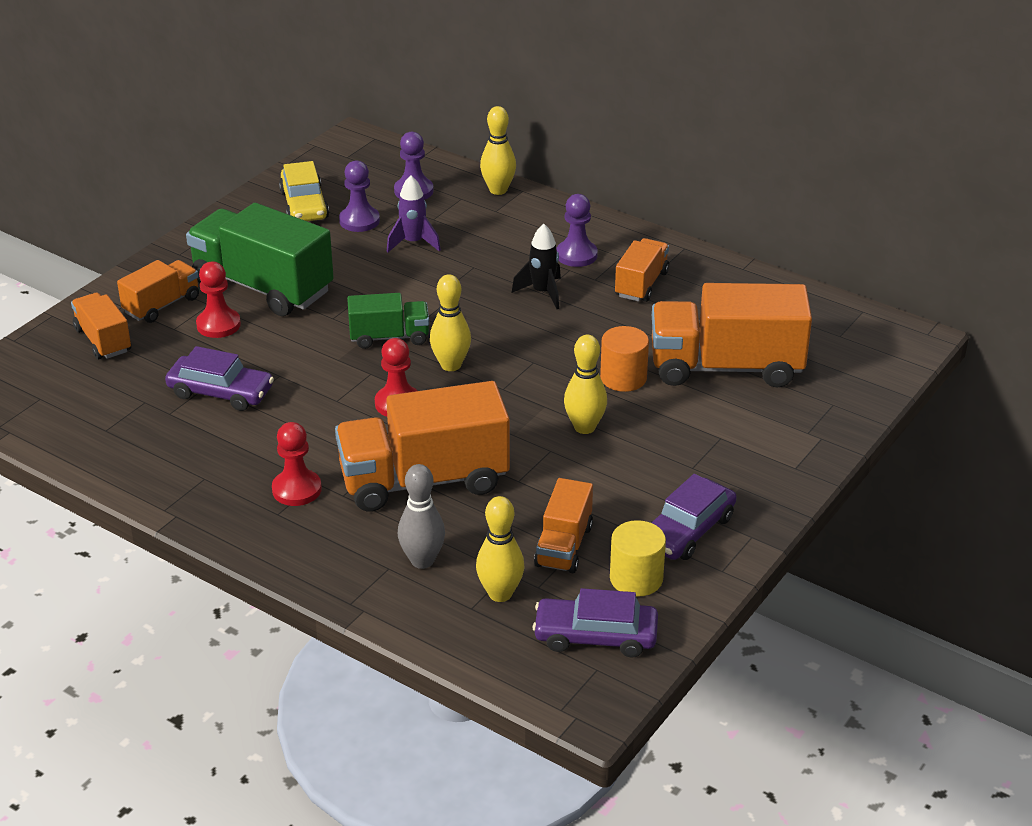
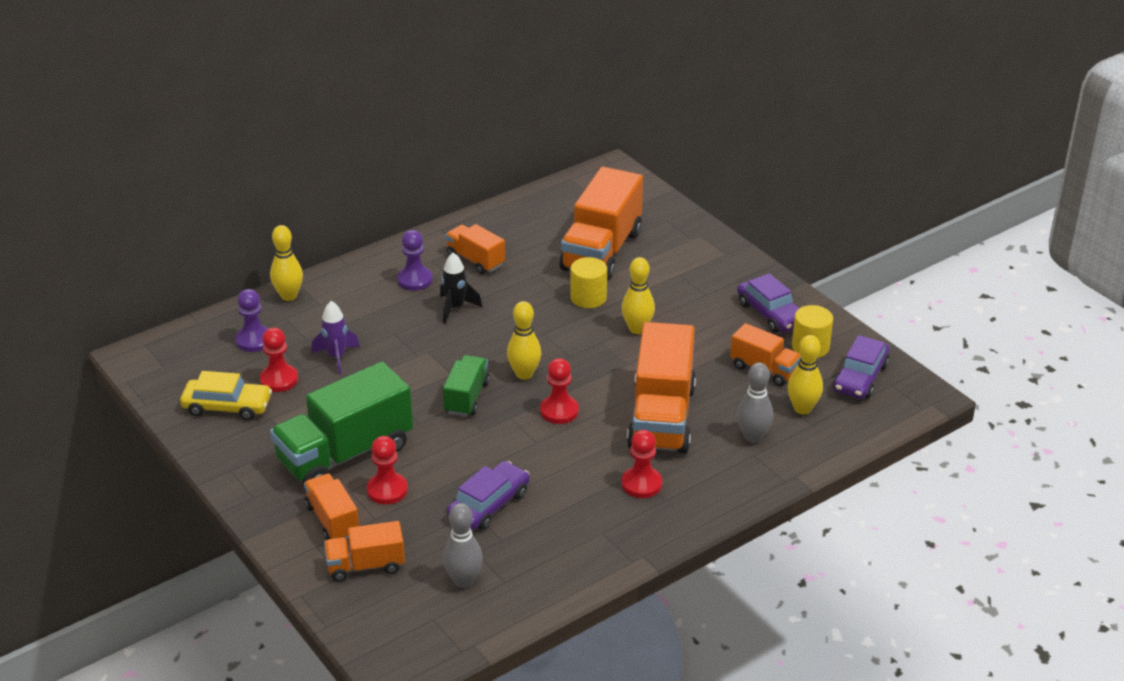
camera: 70 degrees left, 0 degrees up
purple pawn [339,160,380,232] -> red pawn [260,327,298,392]
orange cylinder [600,326,649,392] -> yellow cylinder [571,257,607,308]
none -> grey bowling pin [443,503,483,588]

